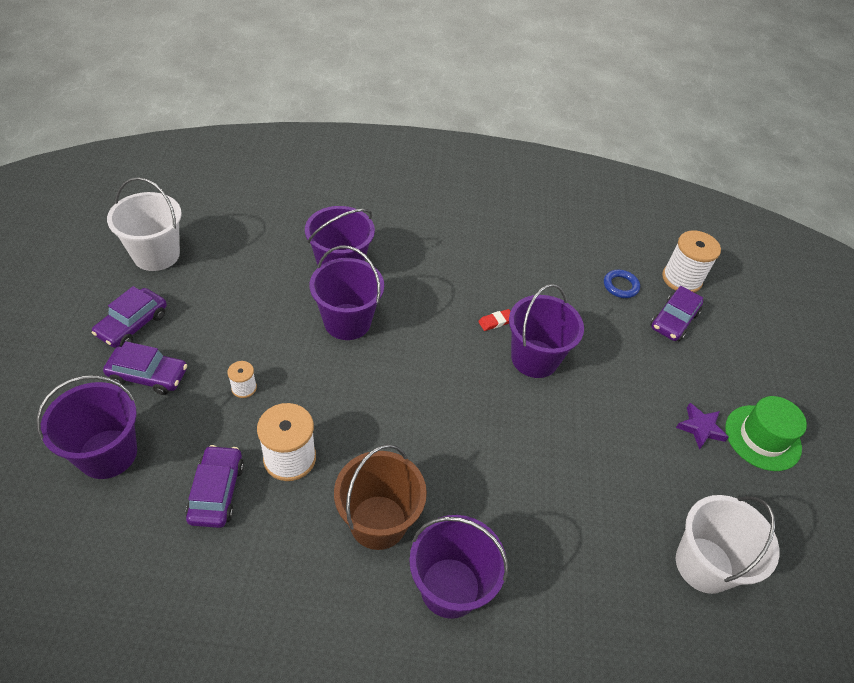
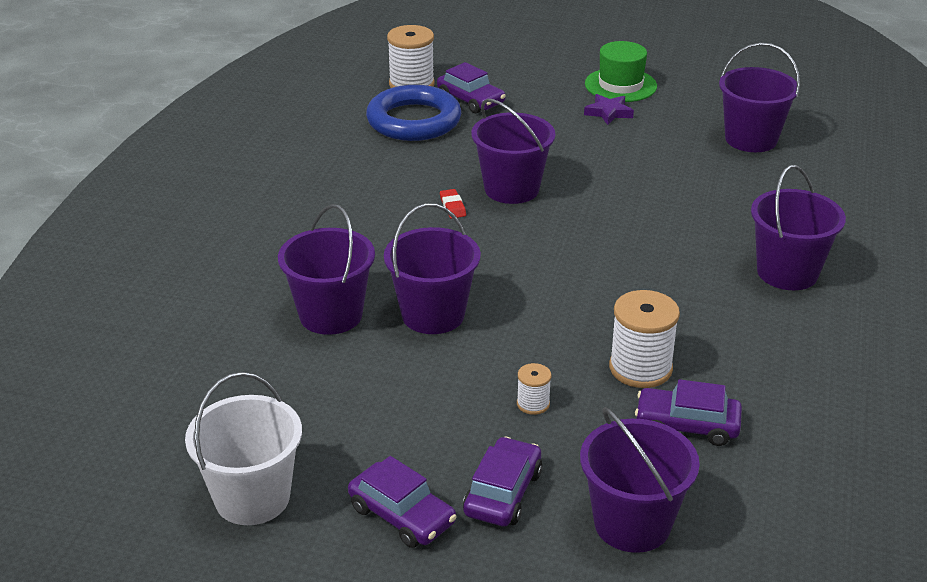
camera: 75 degrees left, 15 degrees down
brown bucket [334,444,427,550] -> none
blue ring [604,270,640,298] -> blue ring [366,85,461,141], size x2.22
white bucket [676,495,780,594] -> purple bucket [719,43,800,152]

